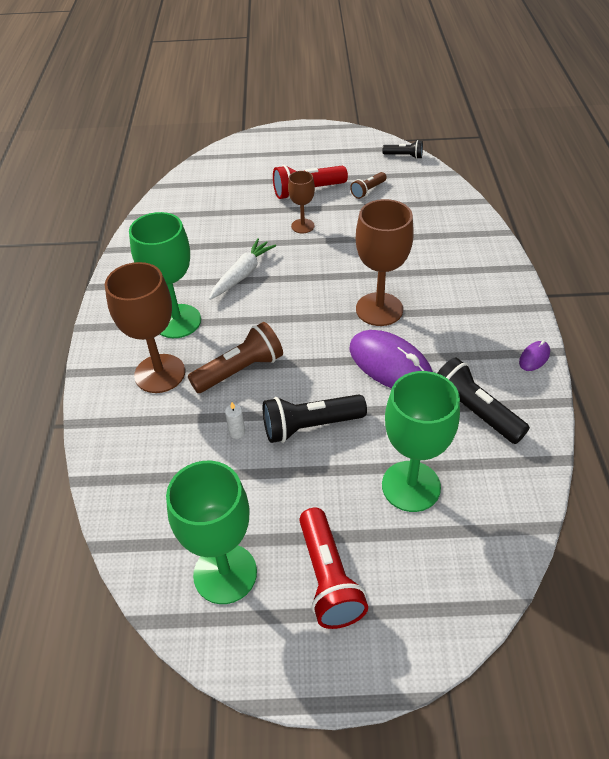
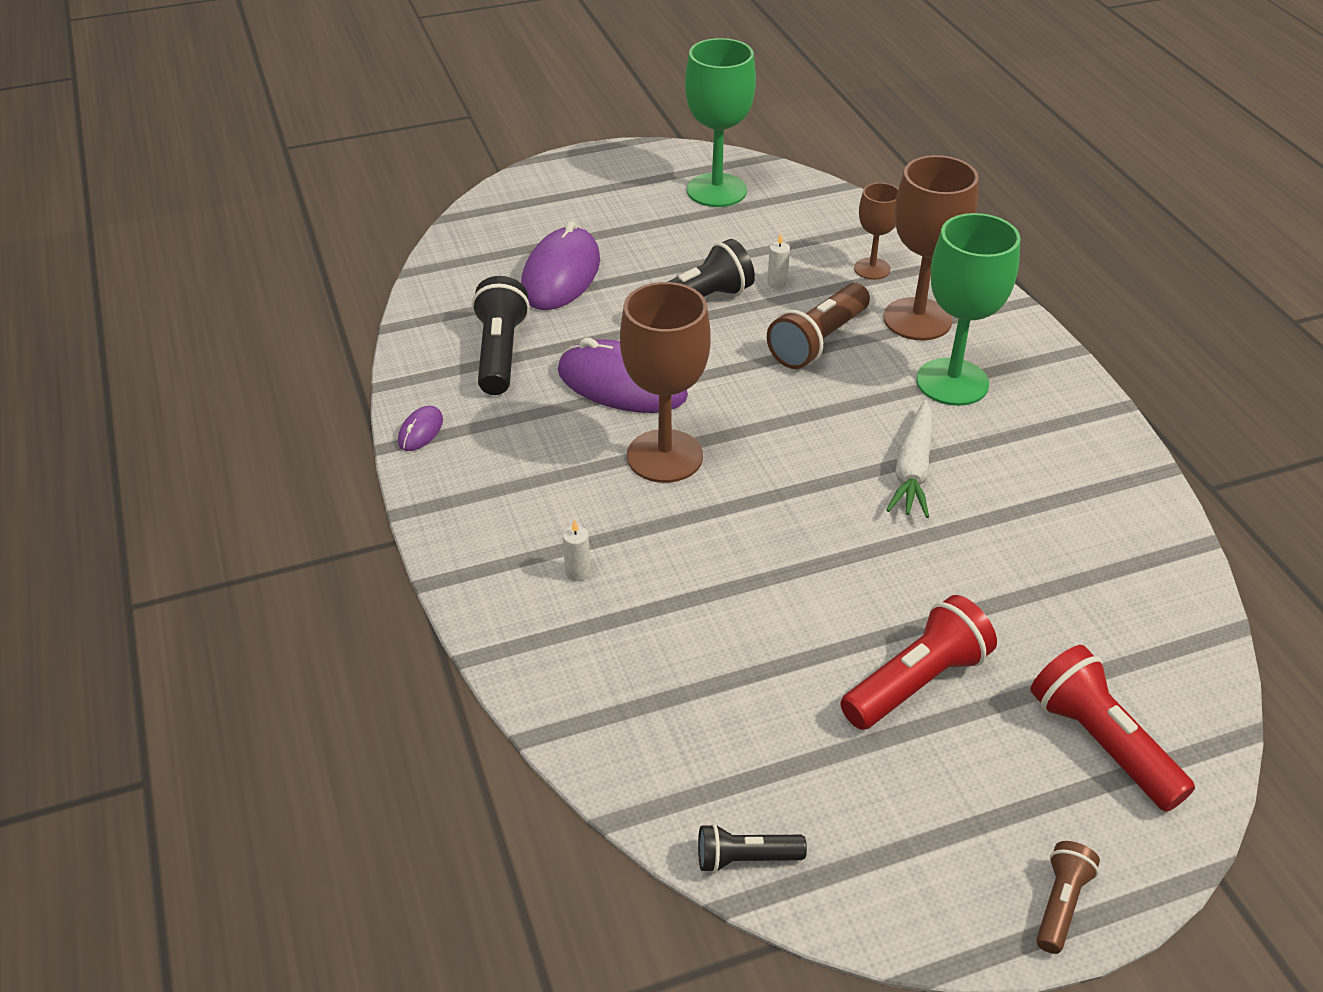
camera: 160 degrees right, 5 degrees down
brown goblet [288,171,315,233] -> brown goblet moved to [854,183,898,280]
red flashlight [299,508,368,629] -> red flashlight moved to [1030,645,1195,812]
brown flashlight [350,172,387,199] -> brown flashlight moved to [1036,841,1100,954]
green goblet [382,371,460,512] -> purple mouse [521,221,600,310]
black flashlight [437,357,530,444] -> black flashlight turned 120 degrees counterclockwise [472,276,530,395]
none -> white candle [563,519,590,581]

